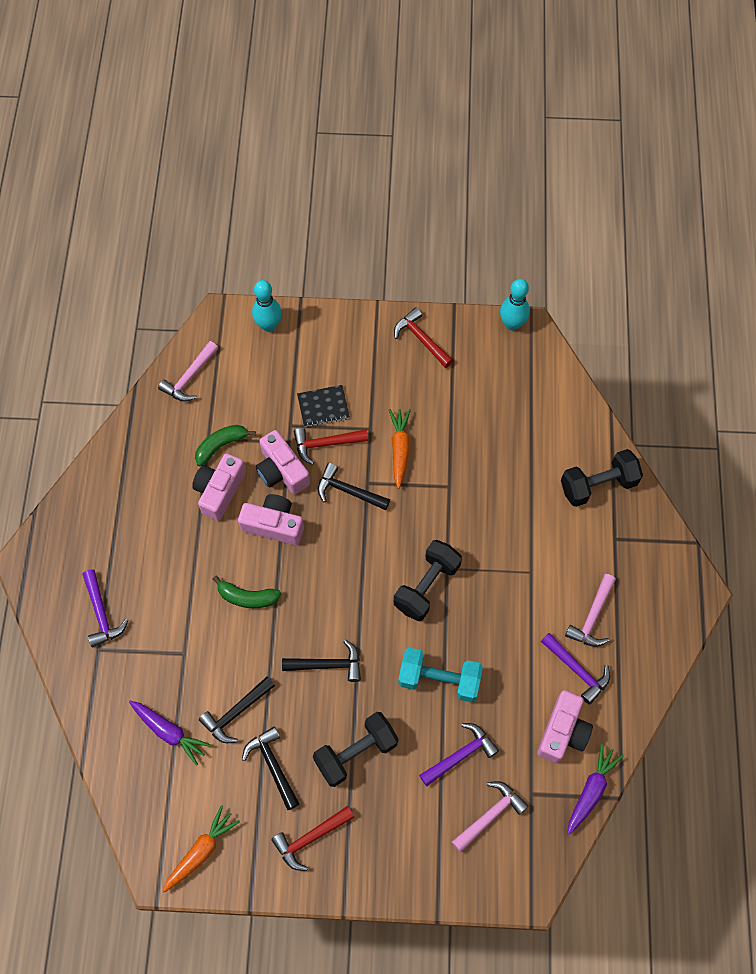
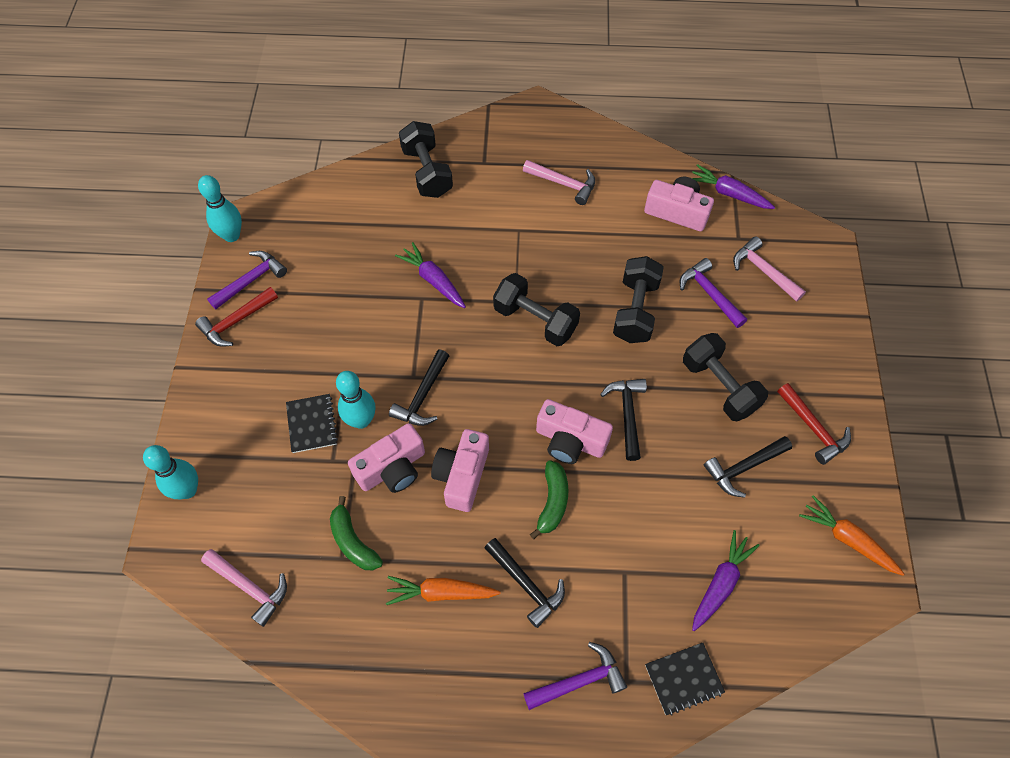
camera: 90 degrees left, 5 degrees down
pink camera [192,453,246,521] -> pink camera moved to [536,399,613,464]
black hammer [199,676,275,743] -> black hammer moved to [484,538,565,628]
red hammer [294,428,368,465] -> turquoise bowling pin [336,371,376,429]
orange carrot [389,409,411,489] -> orange carrot moved to [386,576,501,605]
turquoise dumbbell [398,648,483,702] -> black dumbbell [613,256,664,343]
purple hammer [541,633,610,705] -> purple hammer moved to [207,251,287,309]
none -> purple carrot [395,242,466,308]
none -> black notebook [645,643,725,716]

